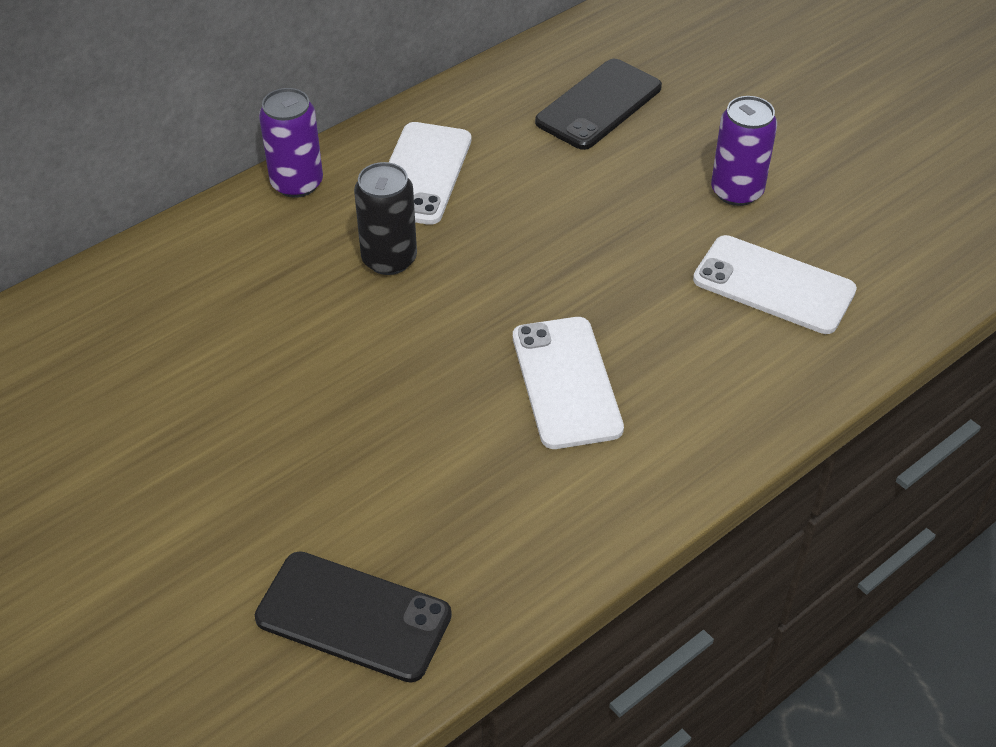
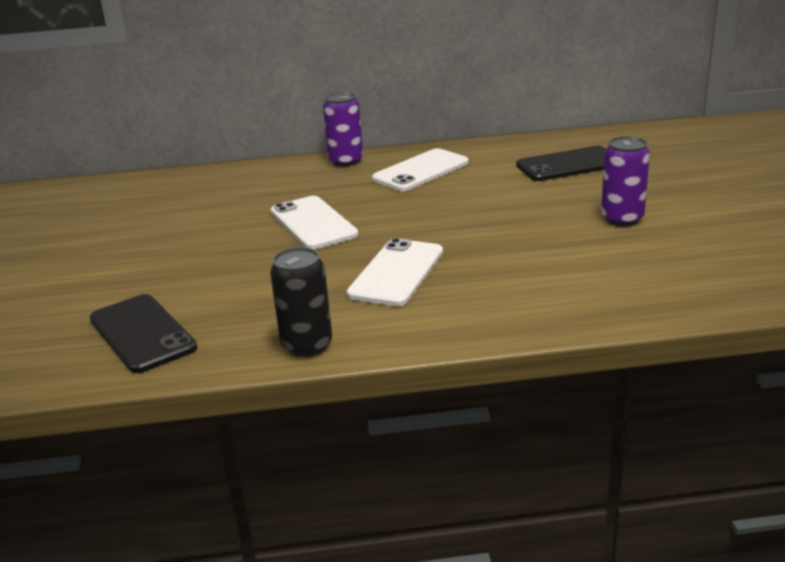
camera: 35 degrees right, 20 degrees down
black can [354,162,417,275] -> black can moved to [270,247,332,357]
white phone [693,235,857,334] -> white phone moved to [271,196,358,249]

